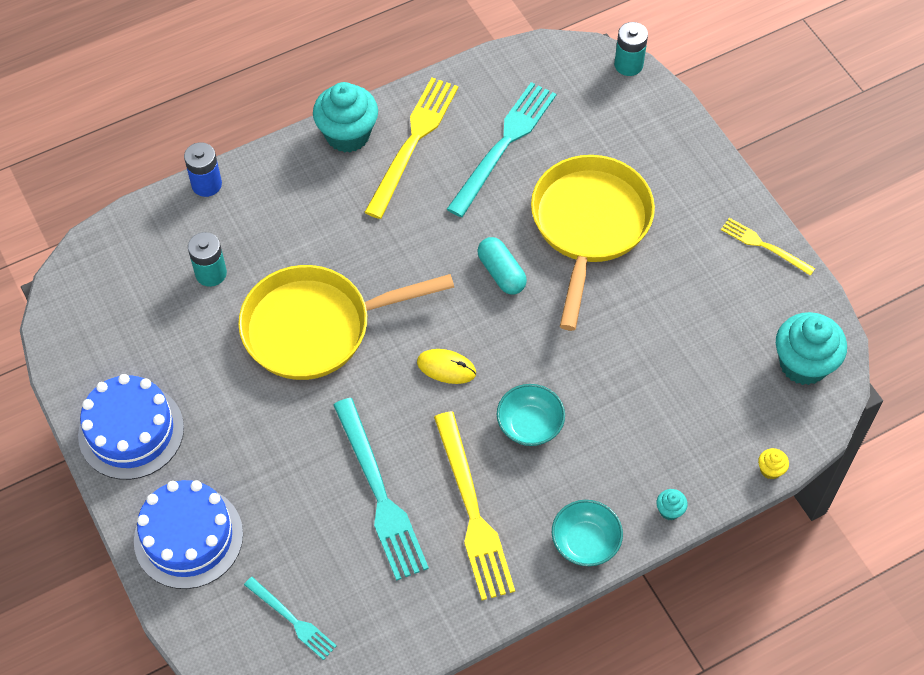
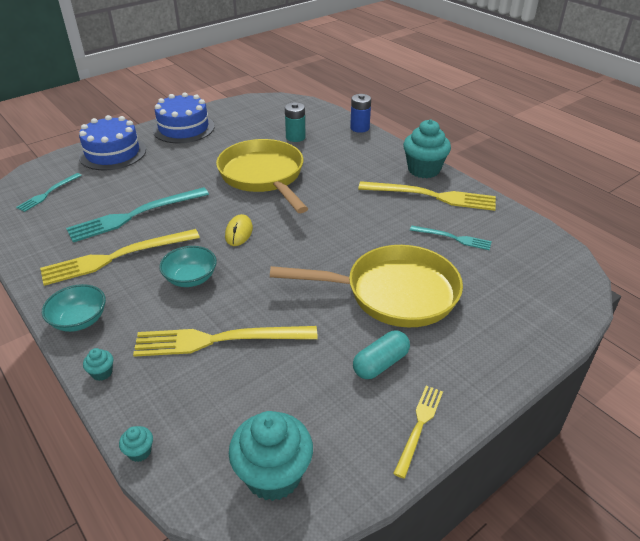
camera: 80 degrees right, 20 degrees down
turquoise fork [447,82,556,217] -> turquoise fork [410,225,492,250], size x0.54
turquoise capsule [477,237,527,295] -> turquoise capsule moved to [353,331,410,379]
turquoise battery [614,22,648,76] -> none
yellow cupcake [758,448,789,479] -> turquoise cupcake [119,426,153,462]
none -> yellow fork [133,326,318,357]

